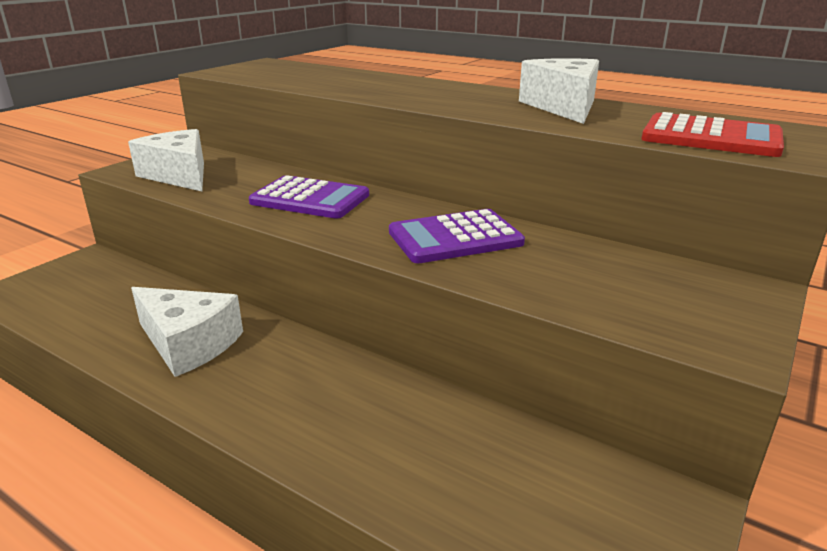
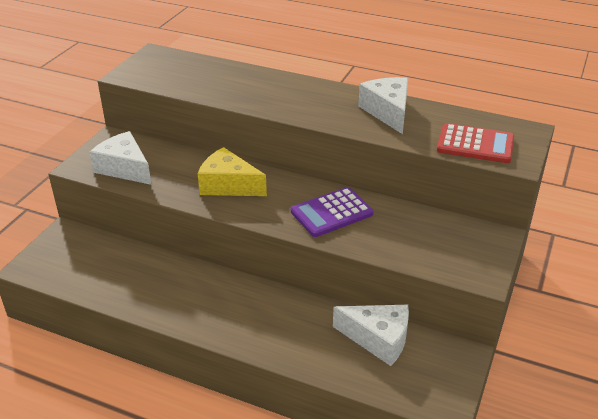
camera: 10 degrees left, 10 degrees up
white cheese [131,287,243,377] -> white cheese moved to [333,305,409,366]
purple calculator [249,175,369,219] -> yellow cheese [198,147,267,196]

